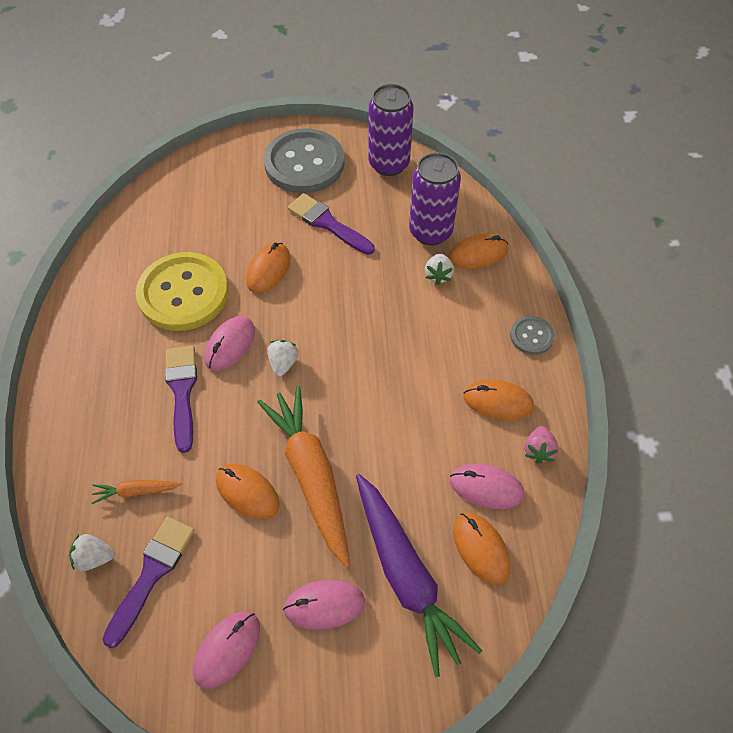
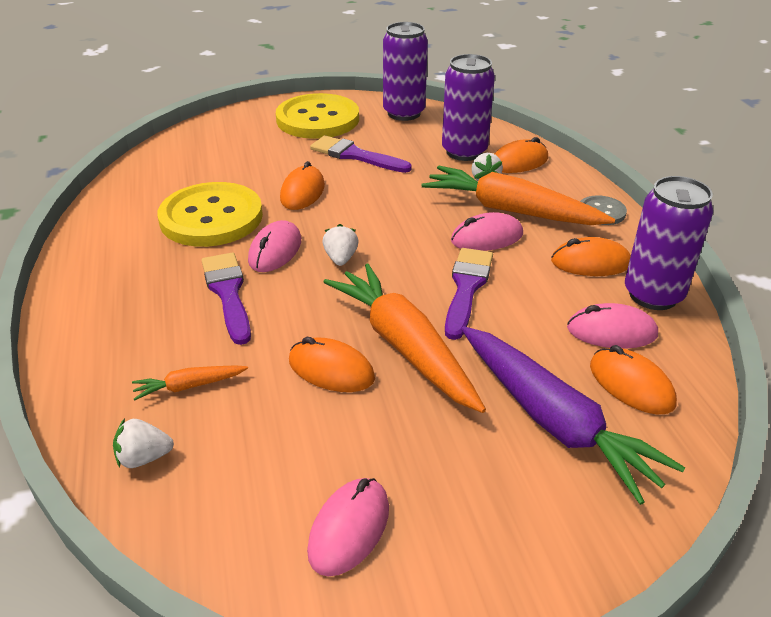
camera: 10 degrees left, 20 degrees down
purple brush [102,517,195,648] -> purple brush moved to [445,248,493,340]
grey button [264,128,344,193] -> yellow button [276,93,359,139]
pink mouse [283,580,365,630] -> pink mouse moved to [451,212,523,251]
pink strawberry [524,426,559,464] -> purple can [625,176,713,310]
none -> orange carrot [422,166,615,225]

